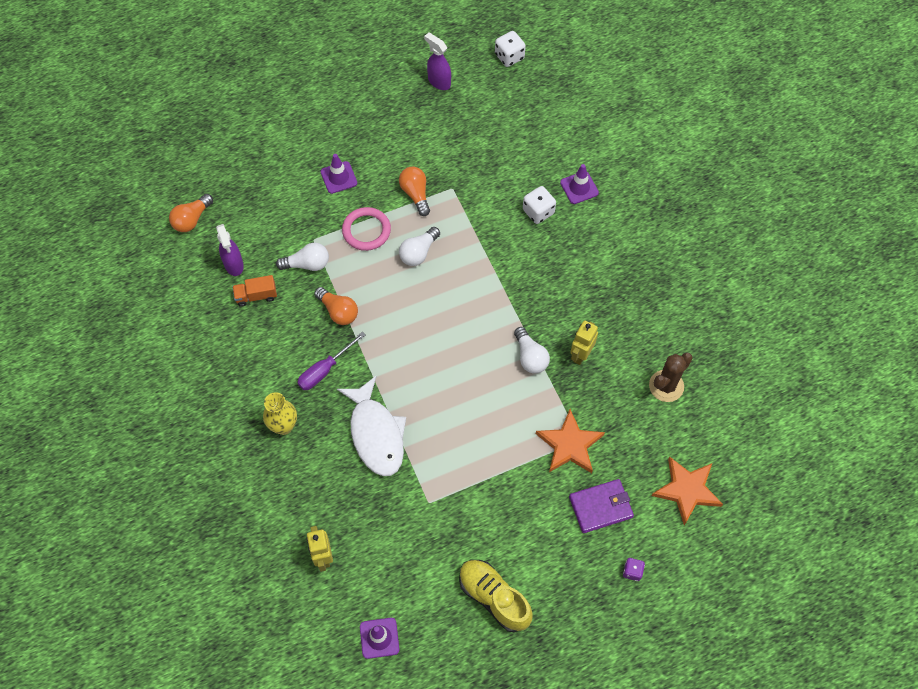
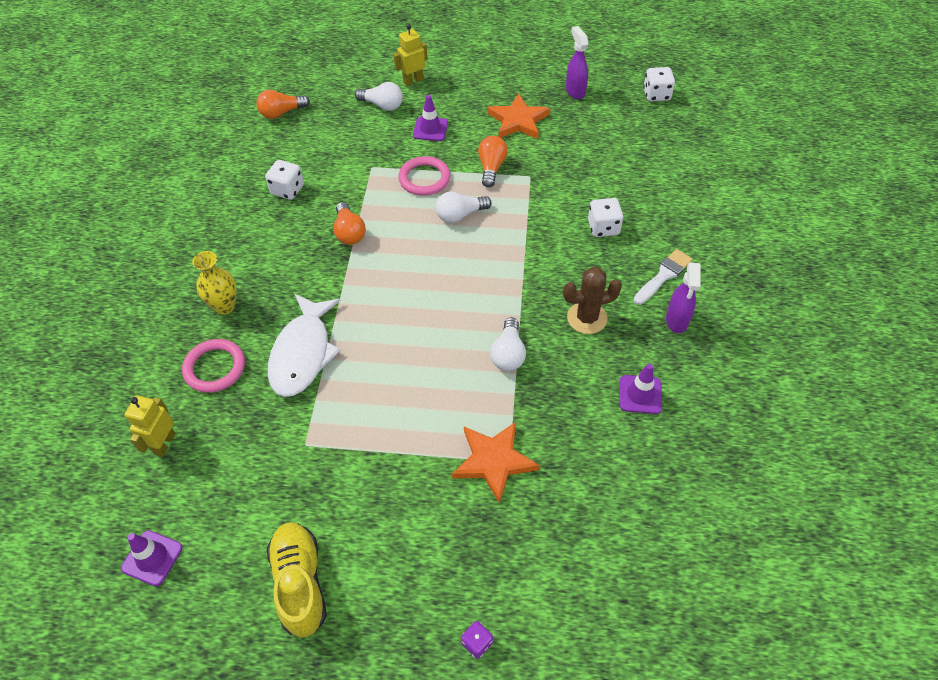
camera: 30 degrees right, 10 degrees down
purple spray bottle [216,224,244,276] -> purple spray bottle moved to [666,262,701,333]
orange truck [232,275,277,307] -> white dice [265,160,304,200]
white light bulb [276,243,329,271] -> white light bulb moved to [355,82,403,111]
purple screwdriver [297,332,365,390] -> none
purple traffic cone [560,164,599,204] -> purple traffic cone moved to [620,364,662,414]
purple wallet [569,479,634,533] -> none
yellow robot [570,320,598,365] -> yellow robot moved to [393,24,427,86]
brown cactus [649,352,693,402] -> brown cactus moved to [563,267,622,334]
orange star [651,457,723,525] -> orange star moved to [487,94,550,139]
none -> pink ring [182,339,245,393]
none -> white brush [633,249,693,305]

